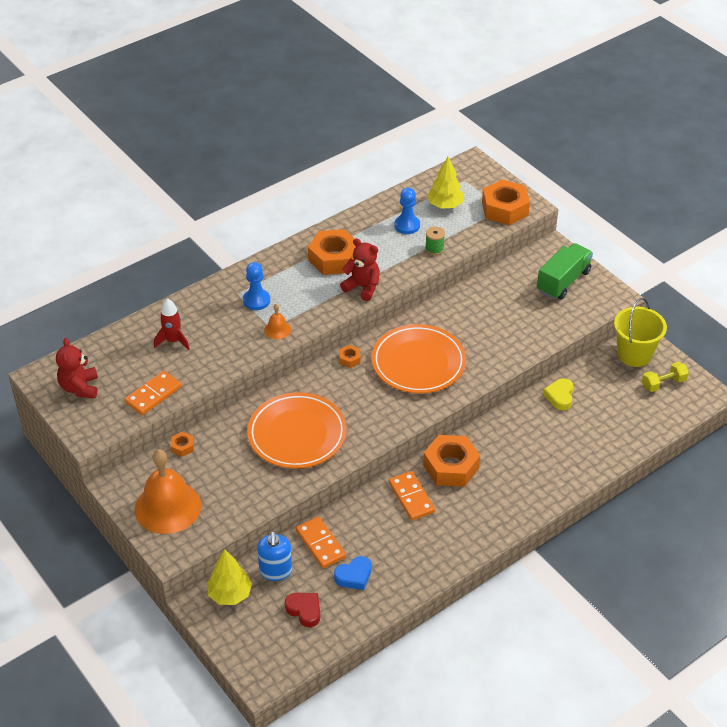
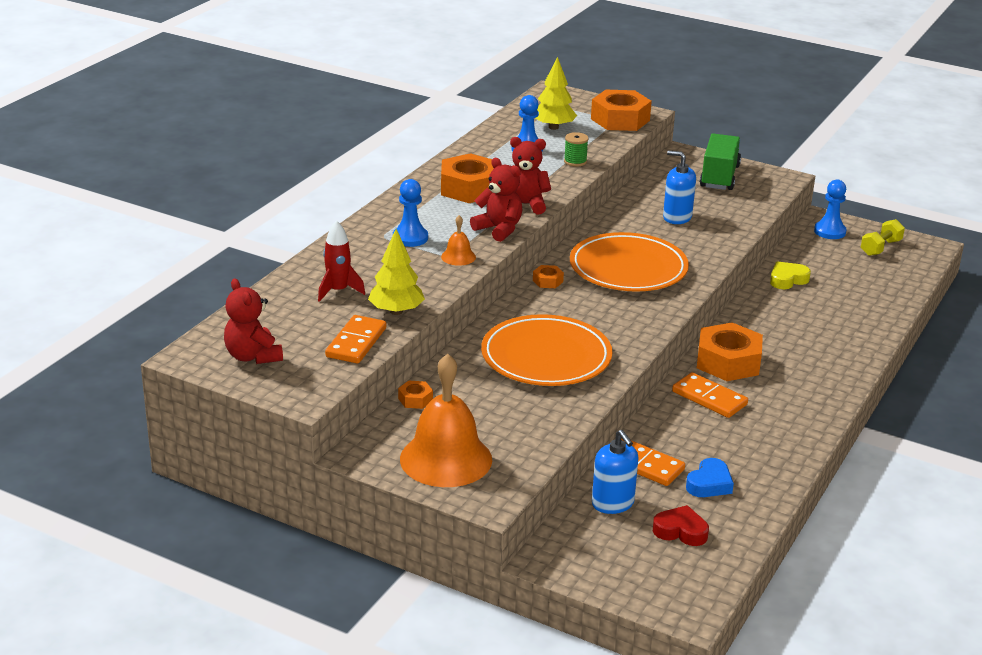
camera: 25 degrees left, 15 degrees down
yellow tree [207,550,252,605] -> yellow tree moved to [368,229,425,315]
yellow heart [543,378,574,410] -> yellow heart turned 75 degrees clockwise [770,261,811,289]
yellow bucket [614,298,667,367] -> blue pawn [814,179,847,239]
none -> red teddy bear [470,158,523,242]
none -> blue soap dispenser [663,150,696,224]

